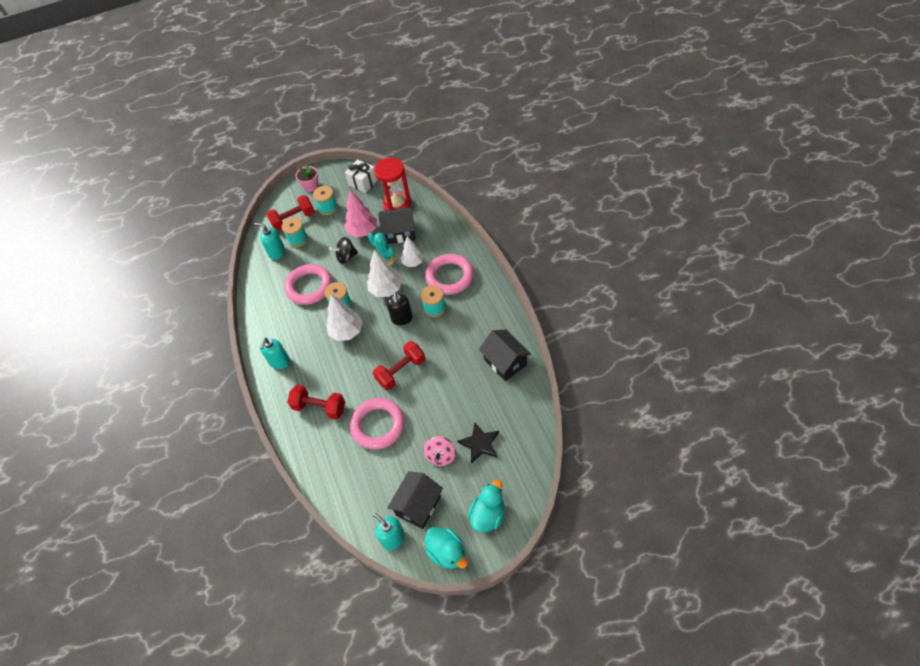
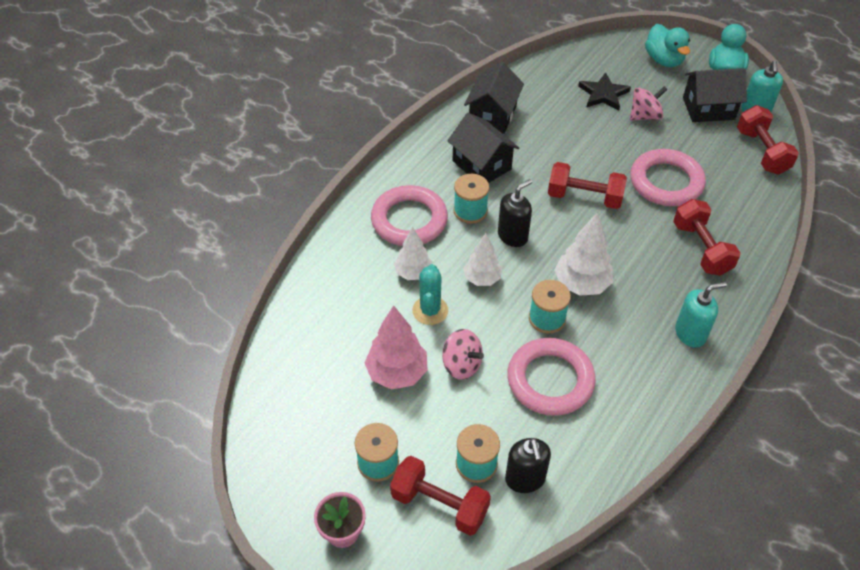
camera: 130 degrees left, 5 degrees down
turquoise soap dispenser [254,223,285,260] -> black soap dispenser [505,438,551,493]
black spinning top [330,237,358,264] -> pink spinning top [442,329,484,380]
white gift [345,159,378,193] -> none
white tree [367,249,402,297] -> white tree [463,233,502,286], size x0.67
red hourglass [374,158,411,211] -> none
black house [378,207,415,244] -> black house moved to [447,113,519,183]
turquoise duck [468,480,505,532] -> turquoise duck turned 105 degrees counterclockwise [645,24,690,67]
none -> red dumbbell [737,105,799,174]

